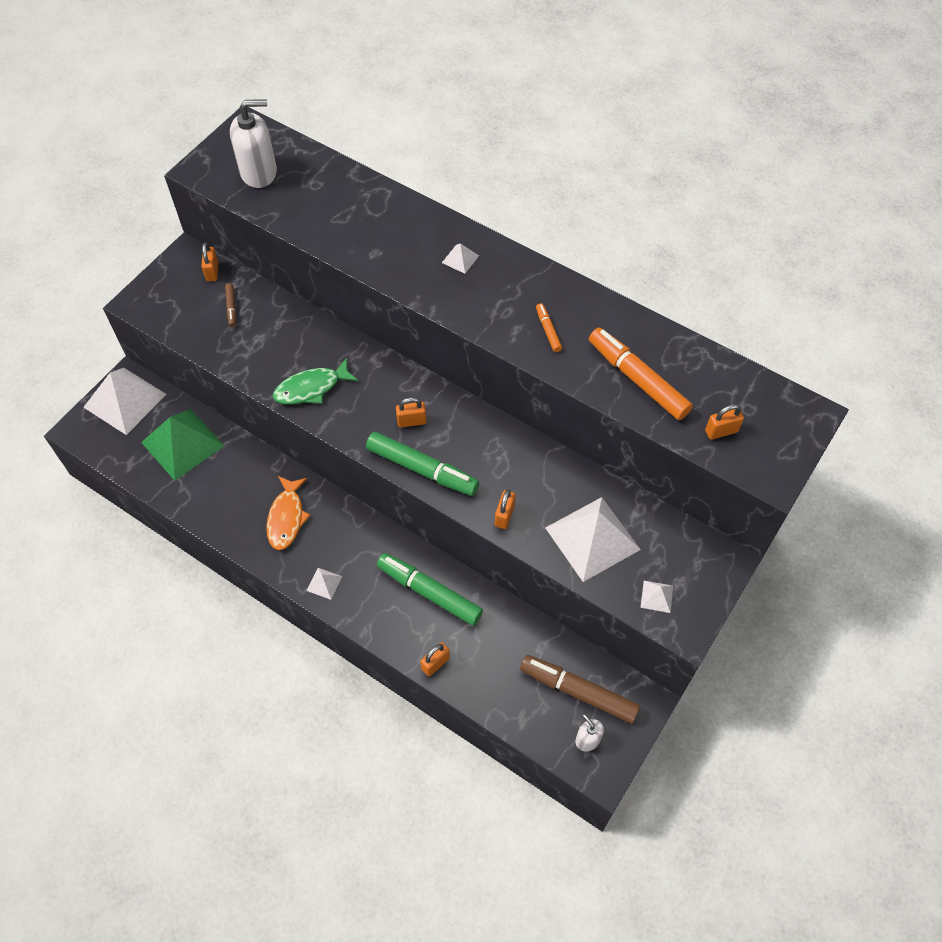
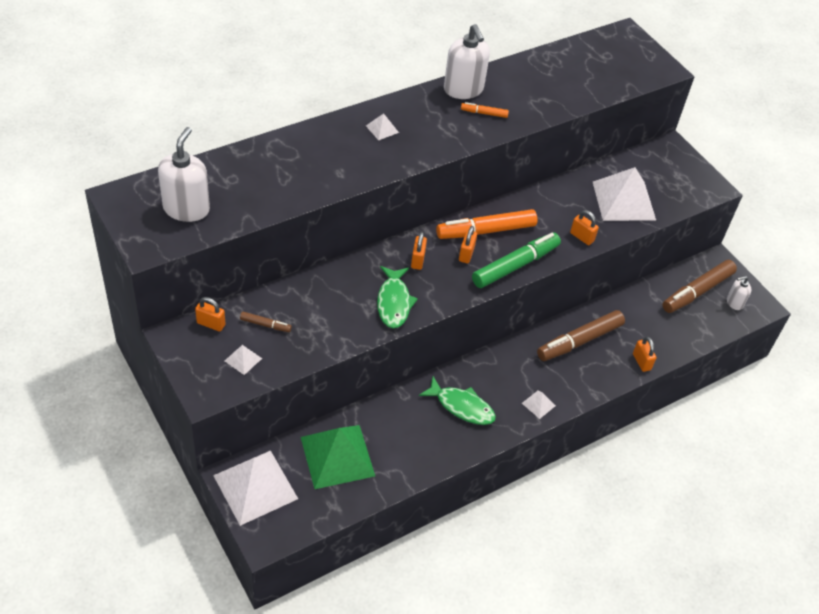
camera: 70 degrees left, 10 degrees down
orange fish [266,476,310,550] -> green fish [419,376,496,425]
green marker [377,553,483,626] -> brown marker [537,310,625,361]
orange marker [589,328,693,420] -> orange marker moved to [436,209,538,239]
white pyramid [640,581,673,613] -> white pyramid moved to [225,345,262,375]
orange padlock [705,404,744,440] -> orange padlock moved to [411,232,427,270]
none -> white soap dispenser [444,24,490,99]

